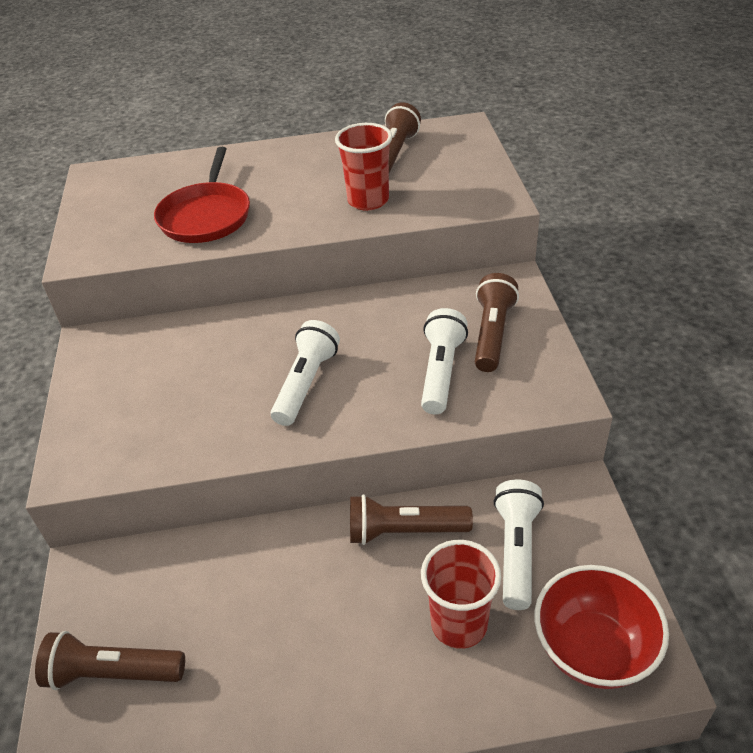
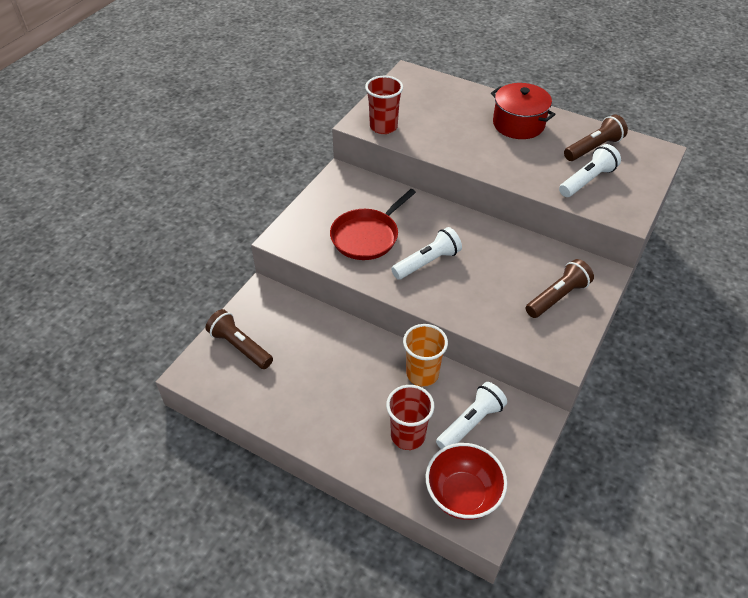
camera: 35 degrees right, 5 degrees up
red pan [154,147,250,243] -> red pan moved to [330,189,416,260]
red cup [335,123,392,211] -> red cup moved to [365,76,403,134]
brown flashlight [350,494,473,545] -> orange cup [403,324,448,387]
white flashlight [421,308,468,415] -> white flashlight moved to [559,144,621,197]
none -> red pot [491,83,556,139]

